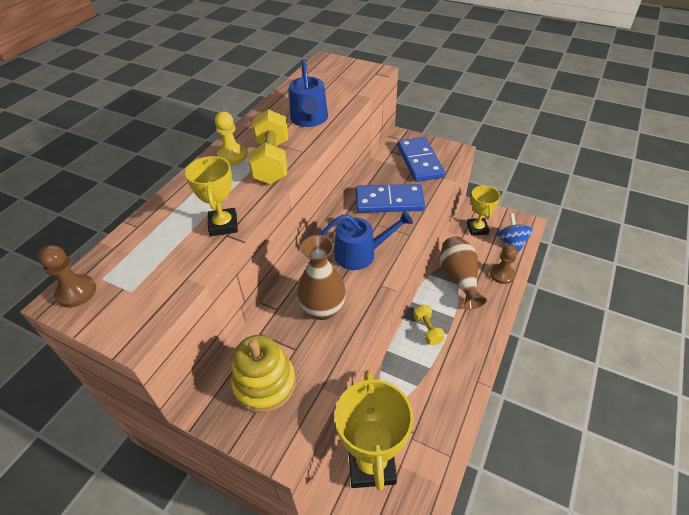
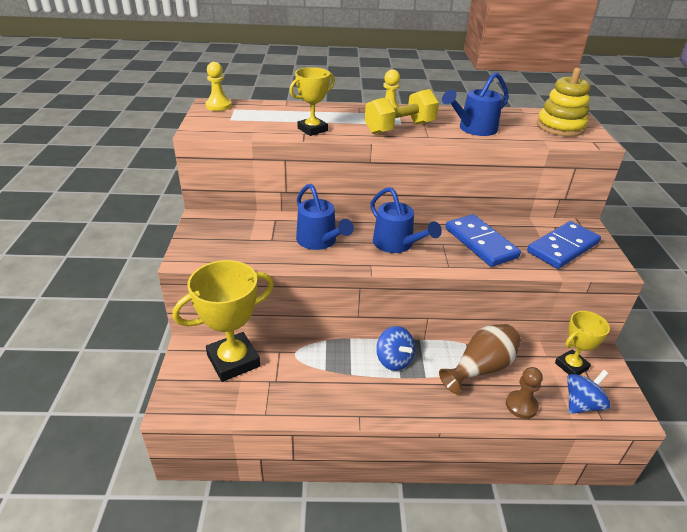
camera: 60 degrees right, 10 degrees down
brown pawn [38,245,96,308] -> yellow pawn [205,62,232,111]
yellow stacking toy [231,335,296,413] -> yellow stacking toy moved to [537,68,591,137]
brown vase [297,235,346,320] -> blue watering can [296,184,354,250]
yellow dumbbell [413,305,445,345] -> blue spinning top [376,326,415,371]

